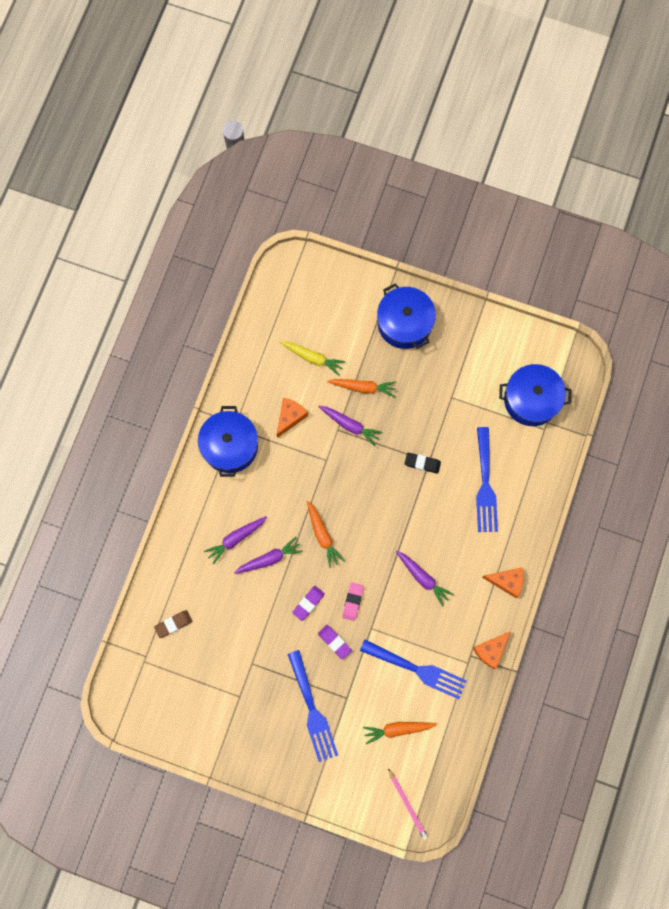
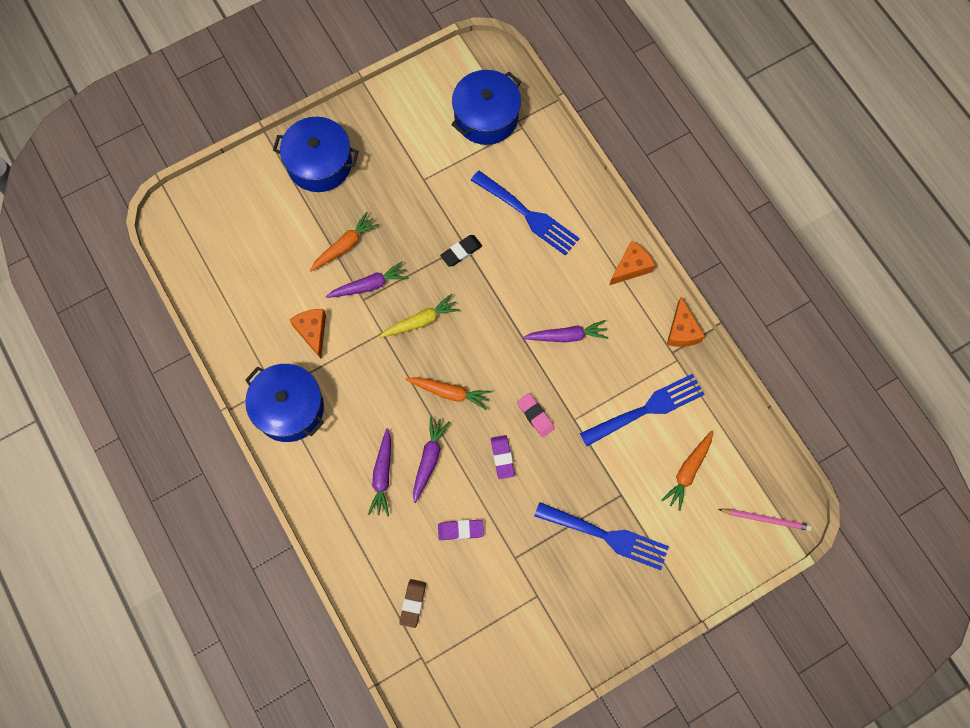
camera: 50 degrees left, 5 degrees down
yellow carrot [280,341,345,376] -> yellow carrot moved to [379,294,460,338]
purple eraser [318,625,352,660] -> purple eraser moved to [438,520,484,540]

